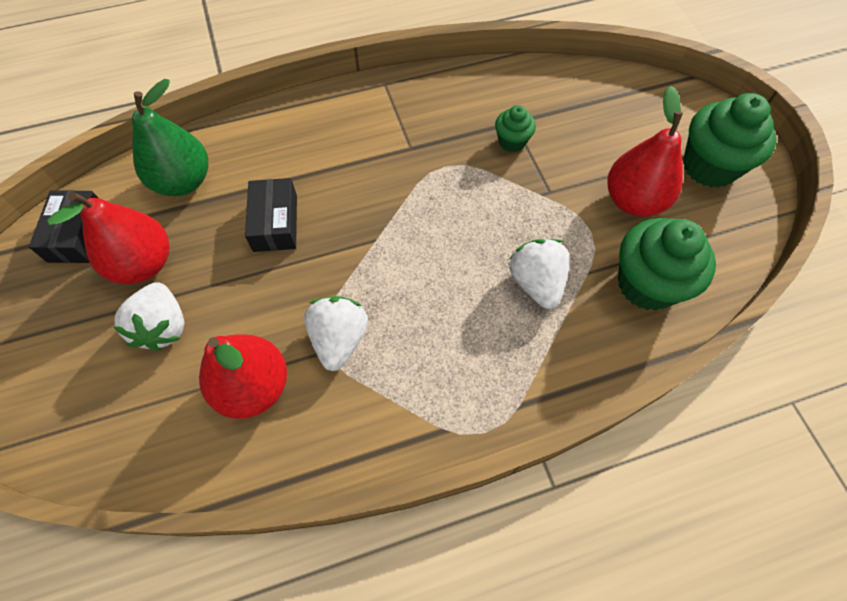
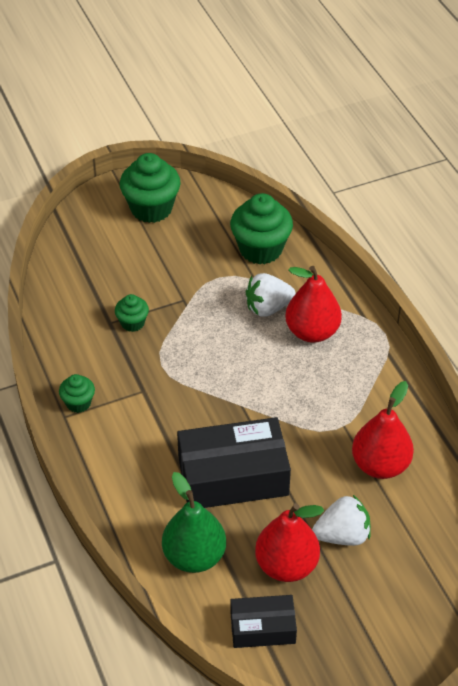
camera: 95 degrees left, 15 degrees down
black box [245,178,297,252] -> black box [177,417,291,508], size x1.78
white strawberry [304,296,368,371] -> none
red pear [607,86,683,217] -> red pear moved to [285,266,342,343]
none -> green cupcake [59,374,95,413]

